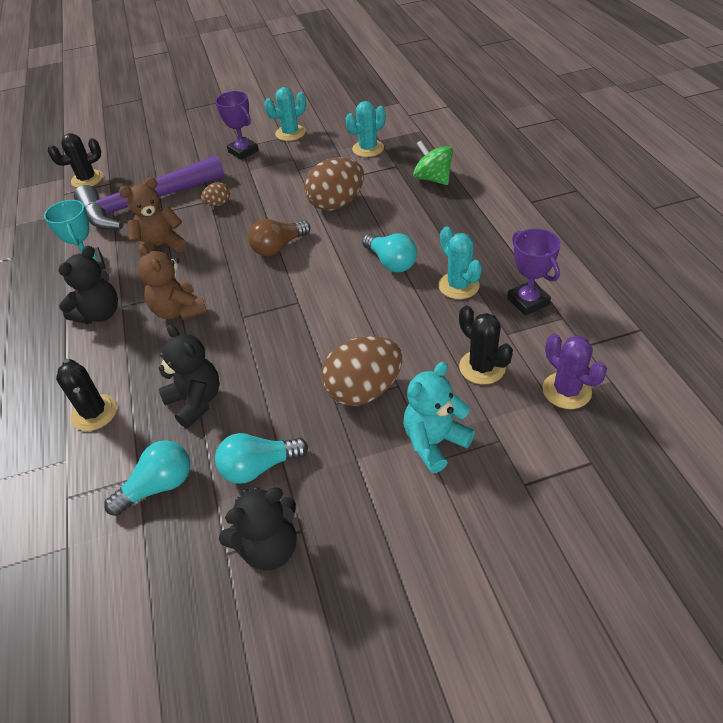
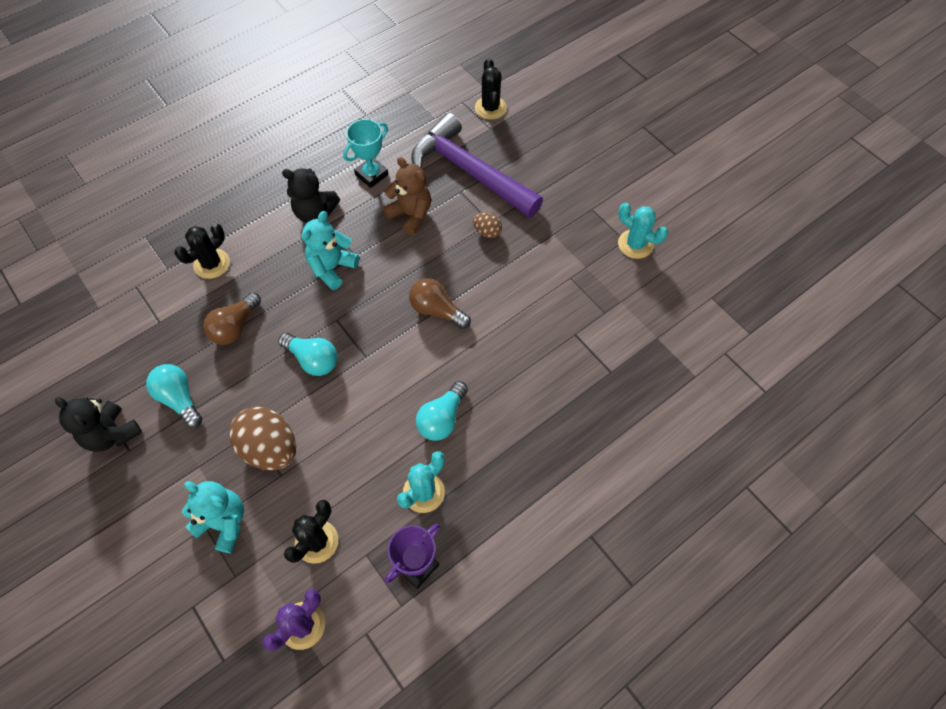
camera: 65 degrees right, 15 degrees up
black cactus [48,133,103,188] -> black cactus turned 45 degrees clockwise [475,58,507,120]
turquoise light bulb [104,440,190,516] -> turquoise light bulb moved to [278,333,338,376]
brown teddy bear [137,244,207,320] -> turquoise teddy bear [301,211,359,290]
black teddy bear [159,324,220,428] -> brown light bulb [203,292,261,345]
purple trophy [215,91,259,160] -> none
brown egg [304,157,364,211] -> none
turquoise cactus [345,101,386,157] -> none
green spinning top [413,140,453,185] -> none

